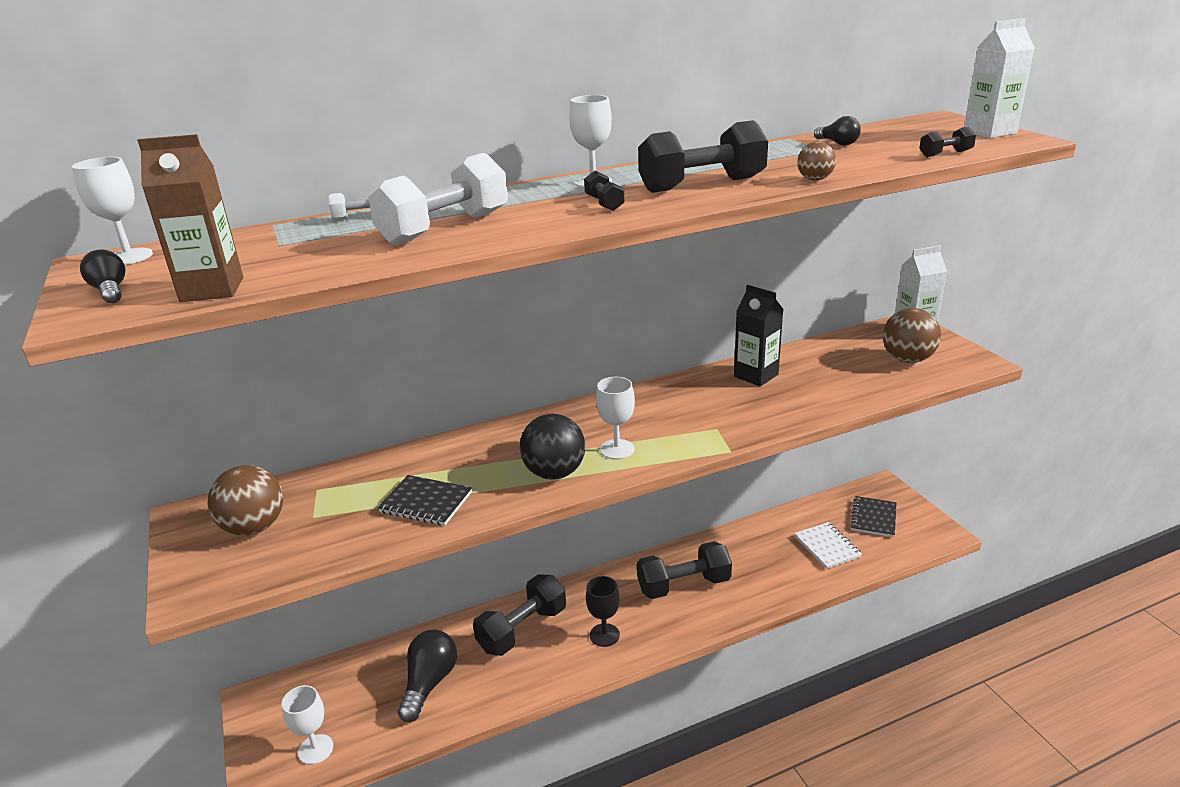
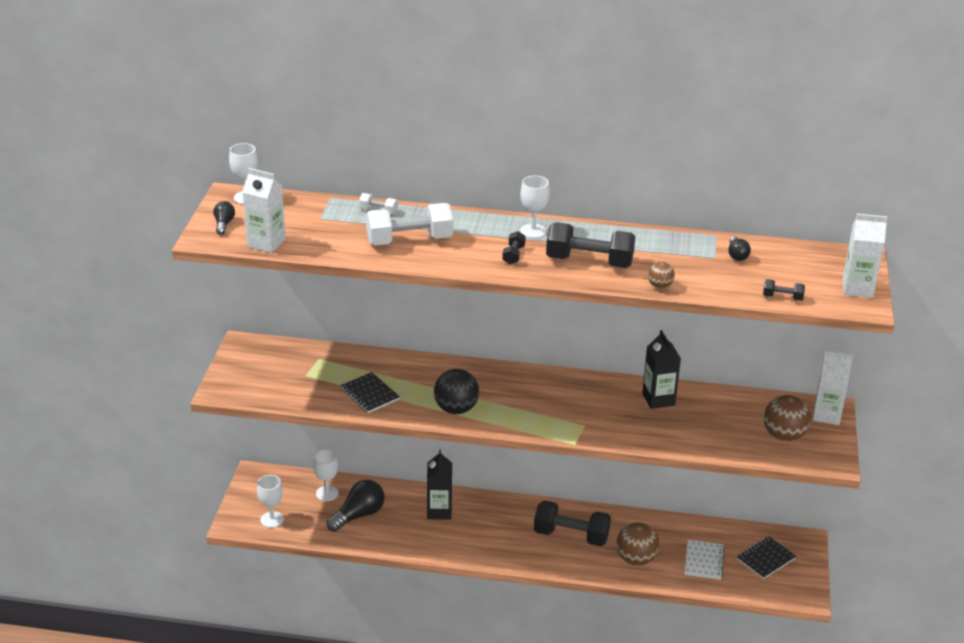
camera: 30 degrees right, 5 degrees up
brown carton [137,134,243,302] -> white carton [243,168,286,253]
brown ball [208,465,283,536] -> brown ball moved to [616,522,659,566]
black dumbbell [473,574,566,656] -> black carton [427,449,452,520]
black goblet [586,576,620,647] -> none
white goblet [596,376,635,460] -> white goblet moved to [313,449,338,501]

